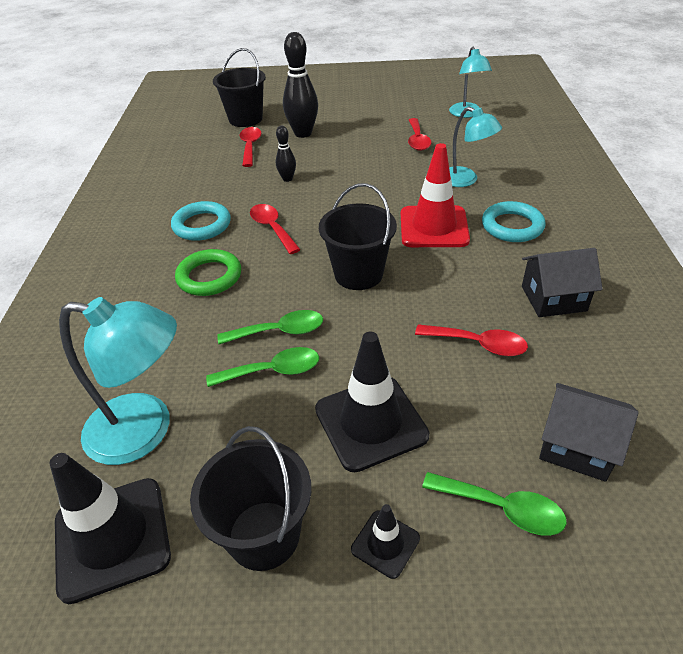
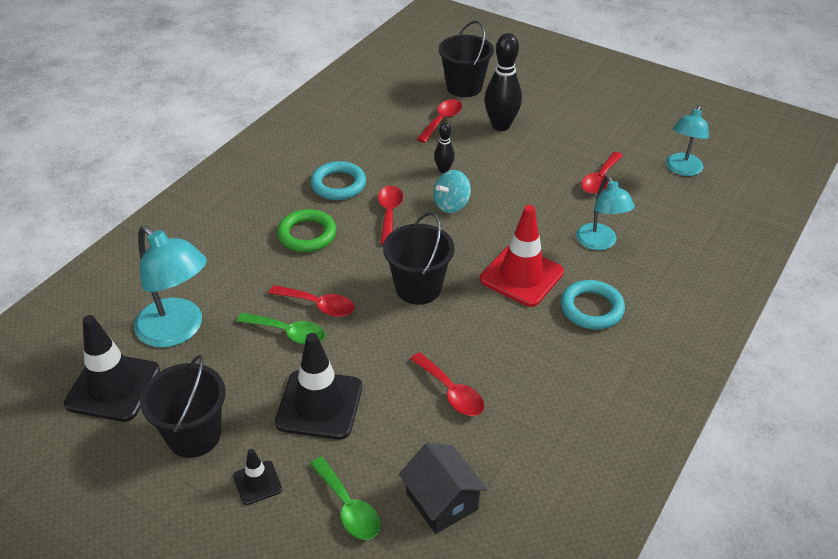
camera: 30 degrees right, 0 degrees up
green spoon [217,310,323,345] -> red spoon [268,285,355,317]
black house [522,248,603,317] -> none
none -> turquoise spinning top [433,170,471,213]

